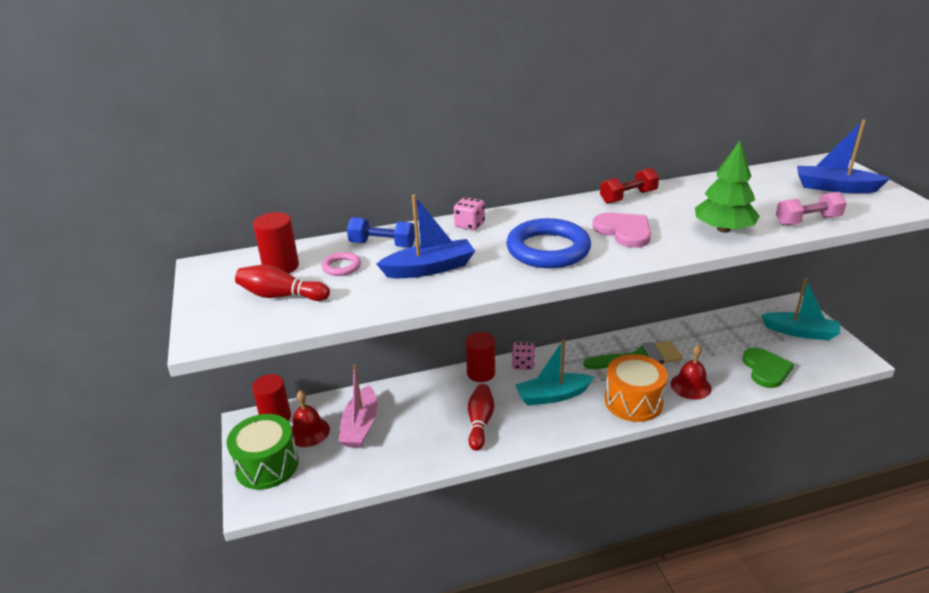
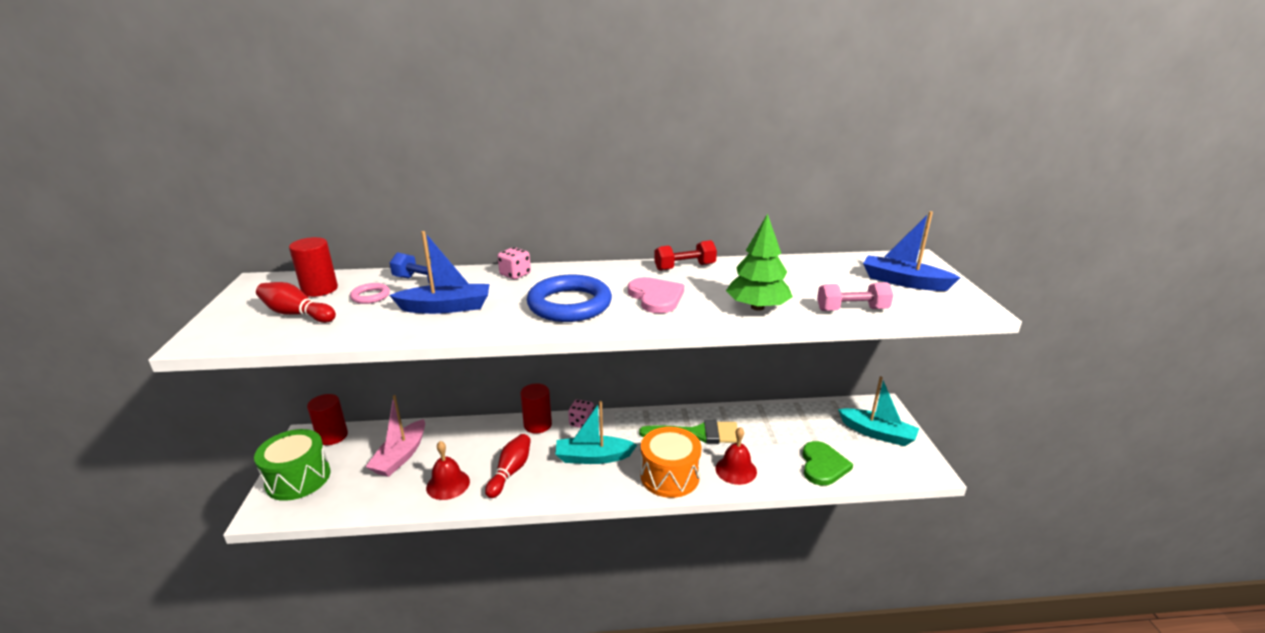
camera: 10 degrees right, 5 degrees down
red bell [291,390,330,447] -> red bell moved to [426,441,470,500]

